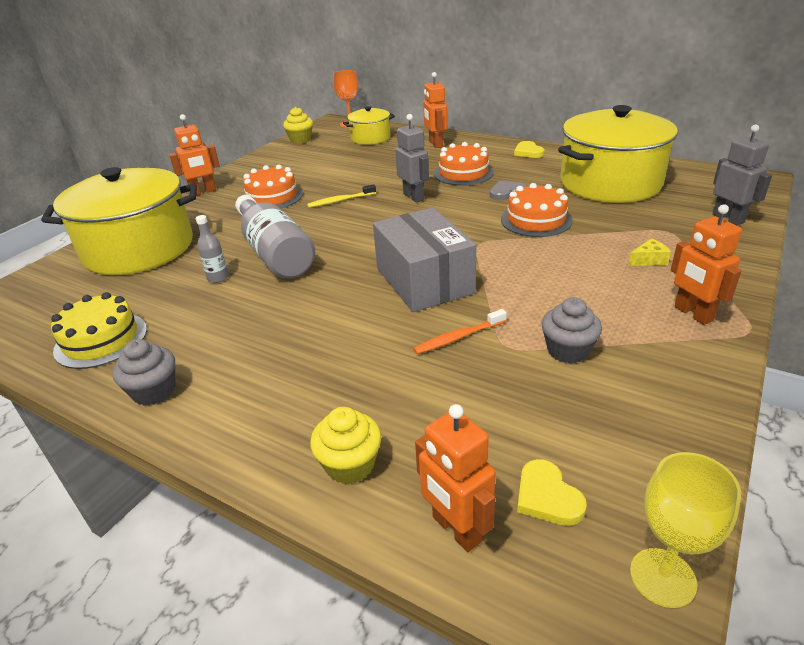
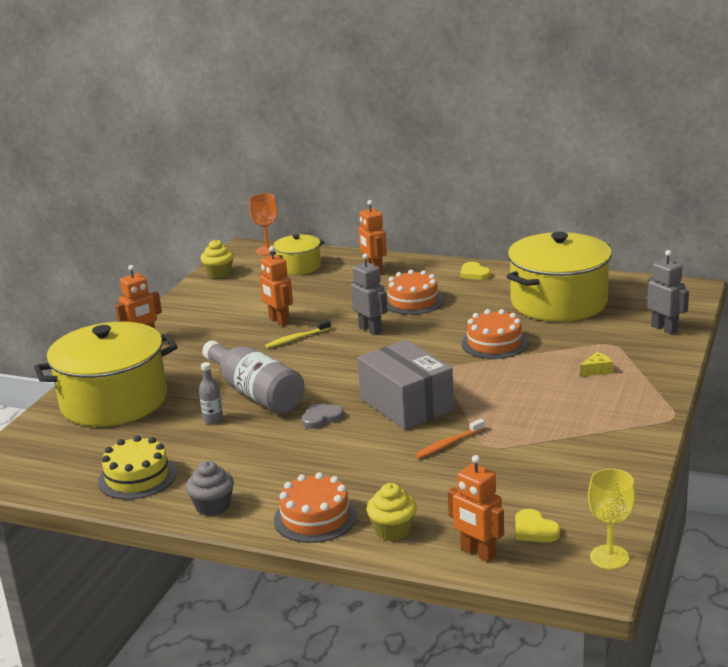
camera: 10 degrees left, 10 degrees down
orange cake [243,165,303,209] -> orange cake moved to [274,472,357,543]
grey heart [490,181,527,201] -> grey heart moved to [302,404,344,429]
grey cupcake [542,297,602,364] -> none
orange robot [671,204,742,325] -> orange robot moved to [259,246,293,326]

